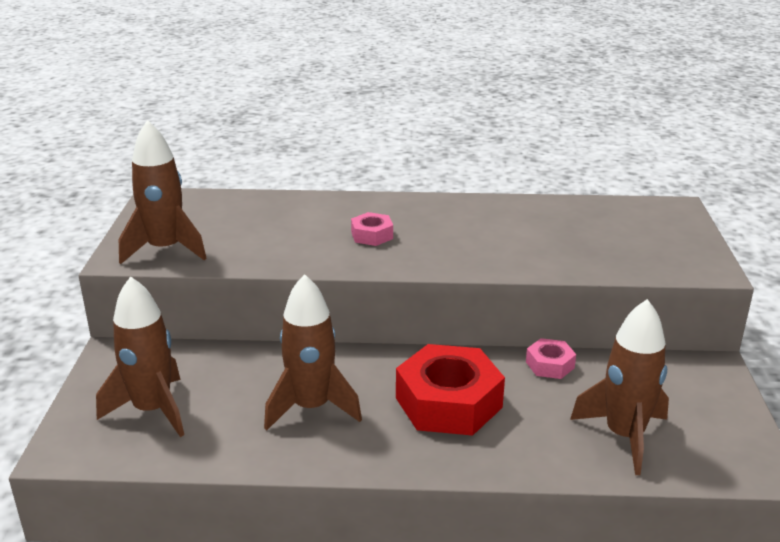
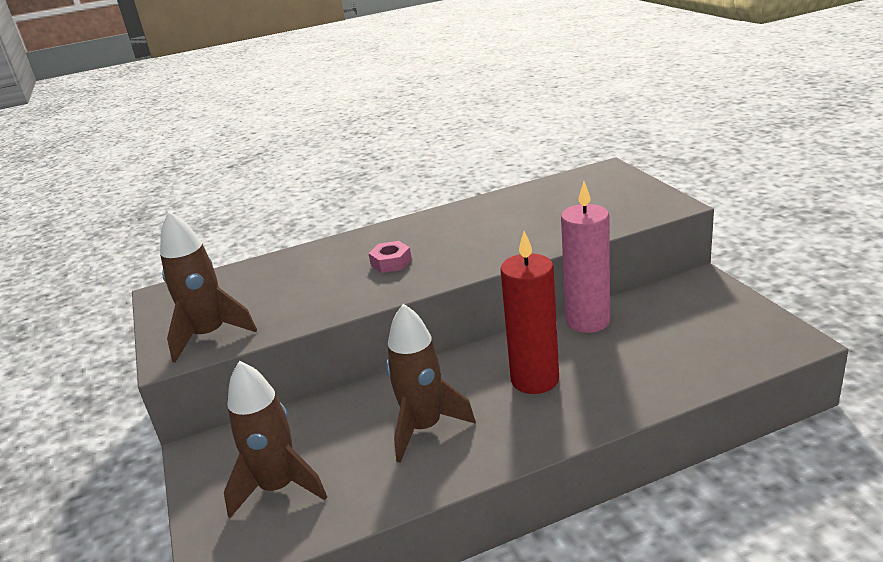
camera: 20 degrees left, 0 degrees up
red nut [396,344,505,436] -> red candle [500,231,559,394]
pink nut [526,338,576,379] -> pink candle [561,182,610,333]
brown rocket [570,299,669,475] -> none

